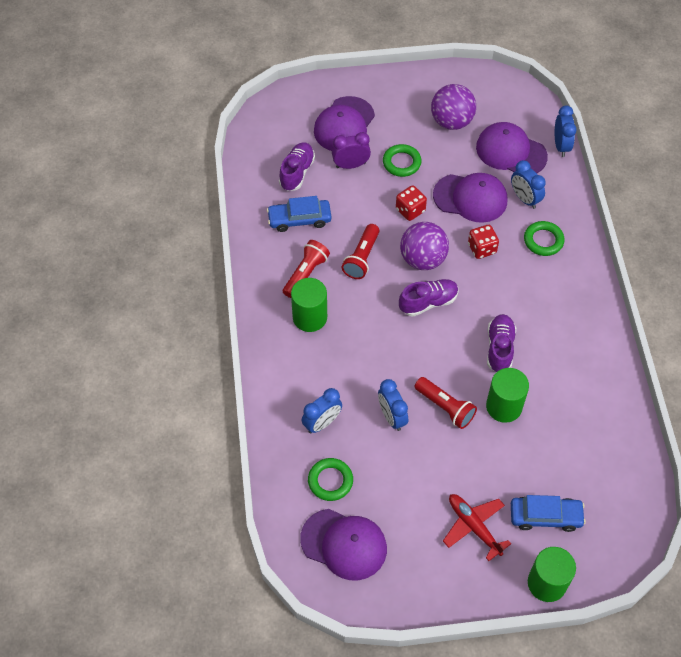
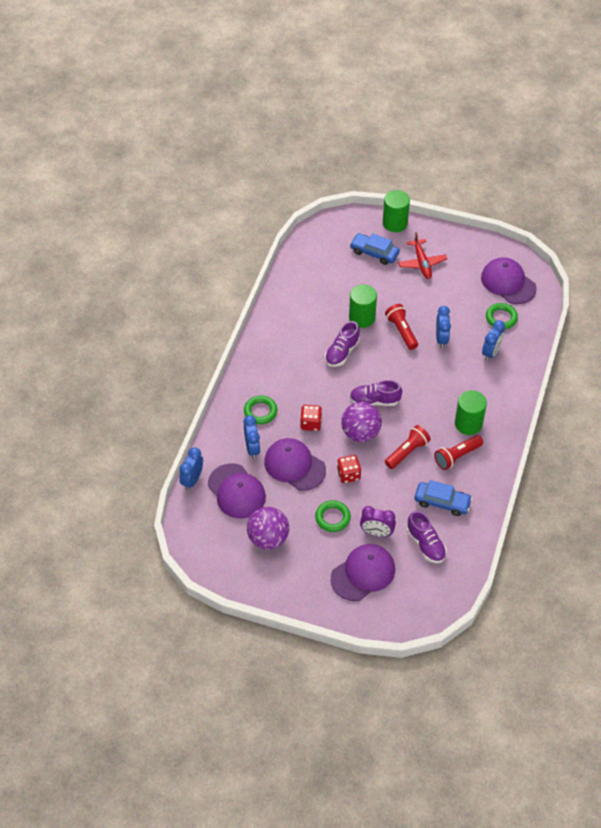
camera: 155 degrees left, 5 degrees down
purple shoe [279,142,315,191] -> purple shoe turned 75 degrees counterclockwise [407,511,446,563]
blue clock [302,388,342,434] -> blue clock turned 135 degrees clockwise [482,320,505,361]

